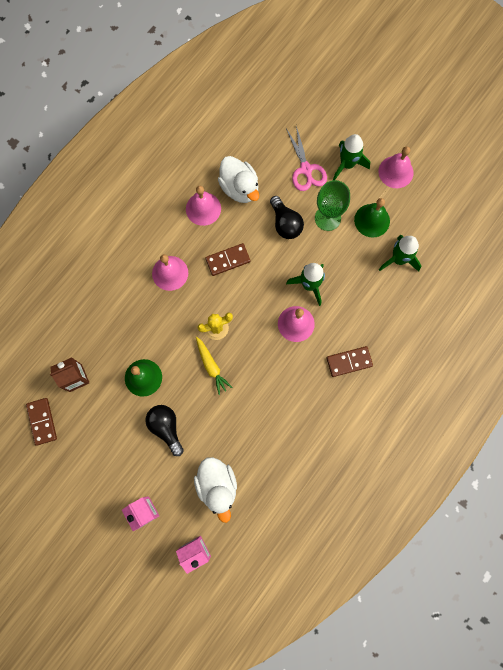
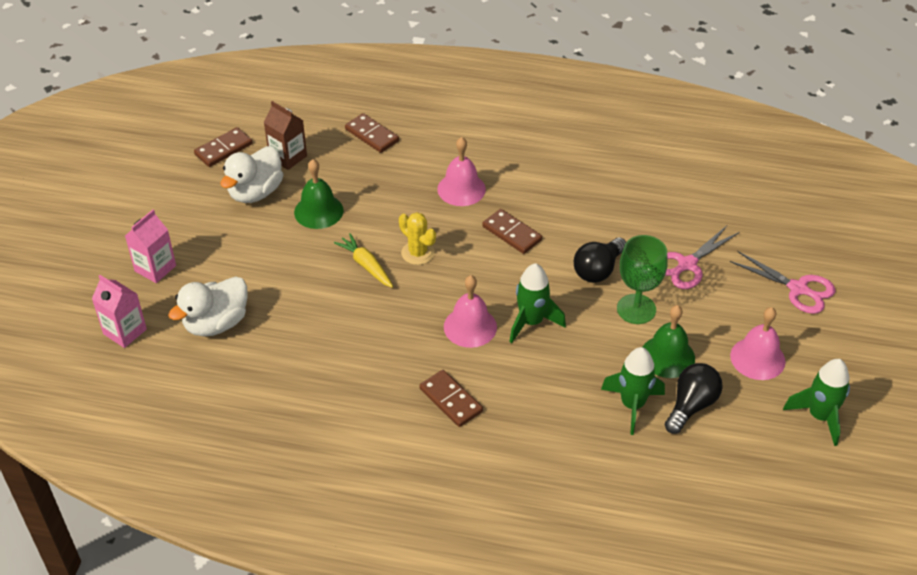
camera: 65 degrees right, 30 degrees down
black light bulb [145,405,184,456] -> black light bulb moved to [665,363,723,434]
pink bell [186,186,221,226] -> none
yellow carrot [196,337,233,395] -> yellow carrot turned 105 degrees clockwise [334,233,393,288]
white duck [218,156,259,203] -> white duck moved to [220,146,283,203]
green rocket [333,134,370,180] -> green rocket moved to [783,359,850,446]
none -> brown domino [345,113,399,153]
none -> pink scissors [730,251,835,314]

